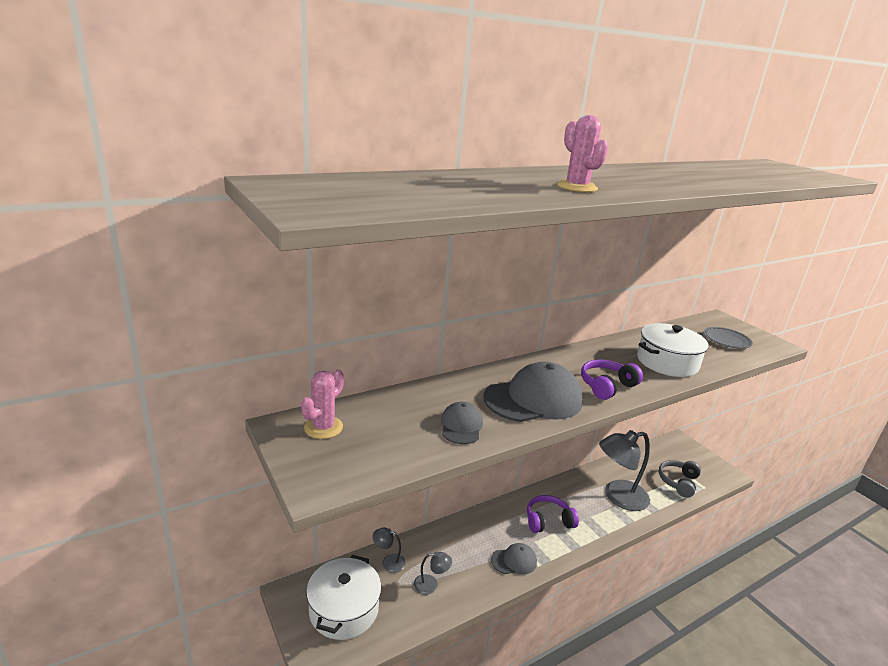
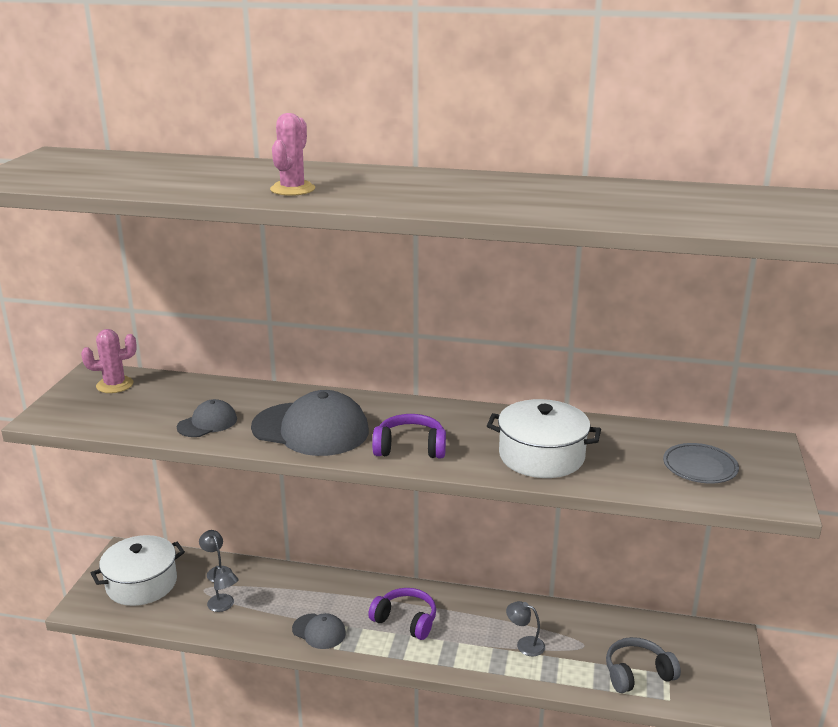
camera: 45 degrees right, 0 degrees up
grey lamp [599,430,650,511] -> grey lamp [506,601,545,656], size x0.44

